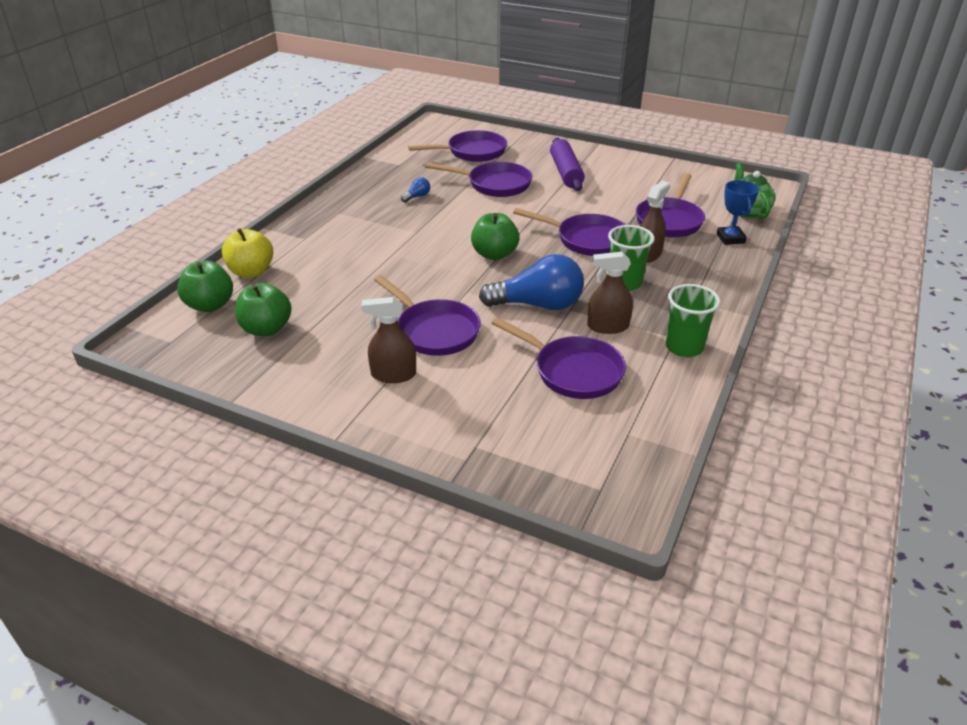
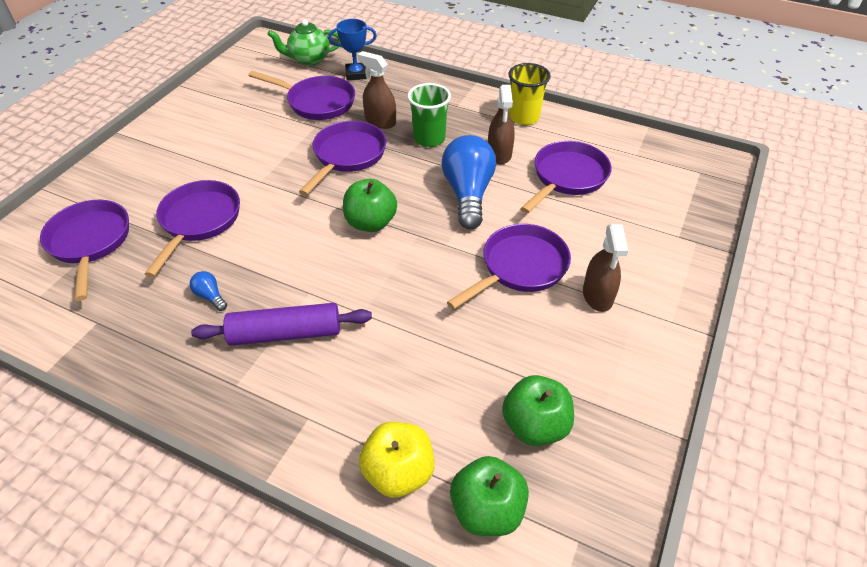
camera: 90 degrees left, 10 degrees up
purple rolling pin [550,138,585,191] -> purple rolling pin moved to [191,303,372,346]
green cup [666,284,720,357] -> yellow cup [508,63,551,125]

